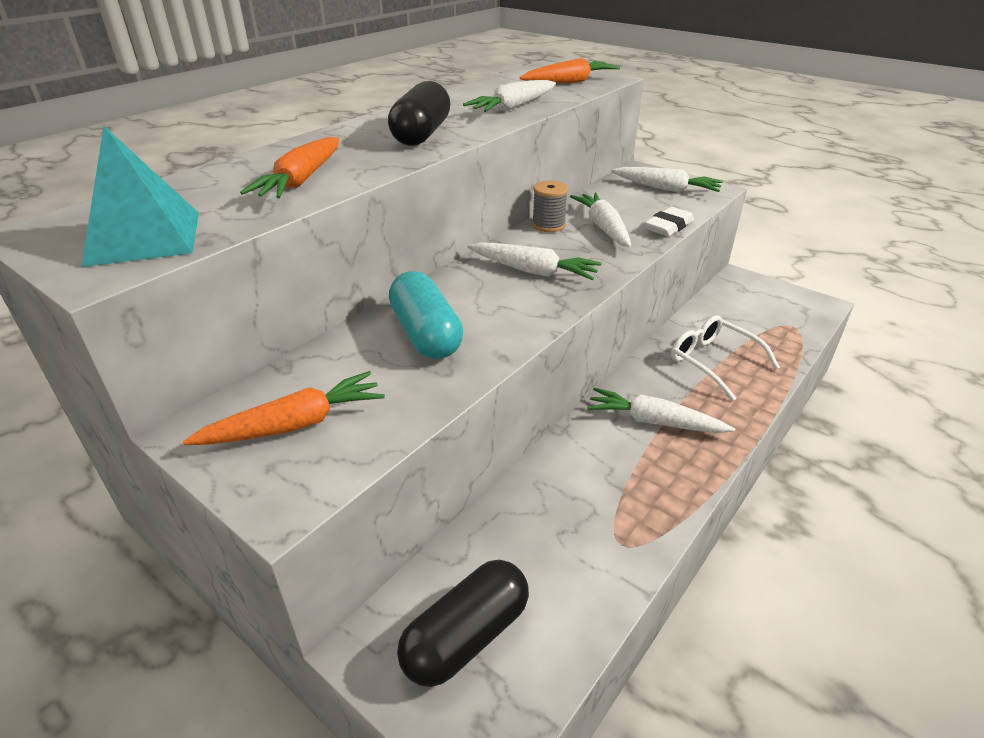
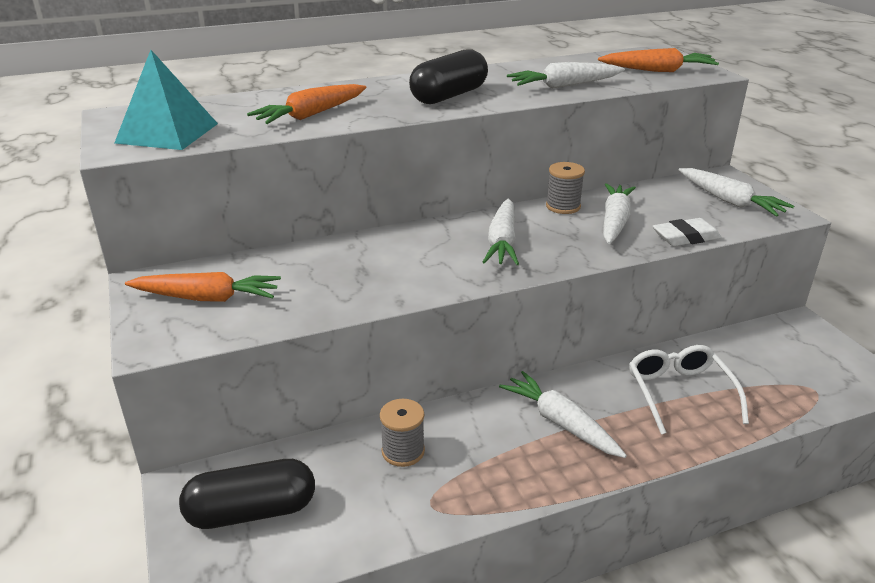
camera: 30 degrees right, 5 degrees down
turquoise capsule [389,271,463,359] -> none
white carrot [467,242,602,280] -> white carrot turned 45 degrees clockwise [483,198,519,265]
none -> grey spool [380,399,425,467]

